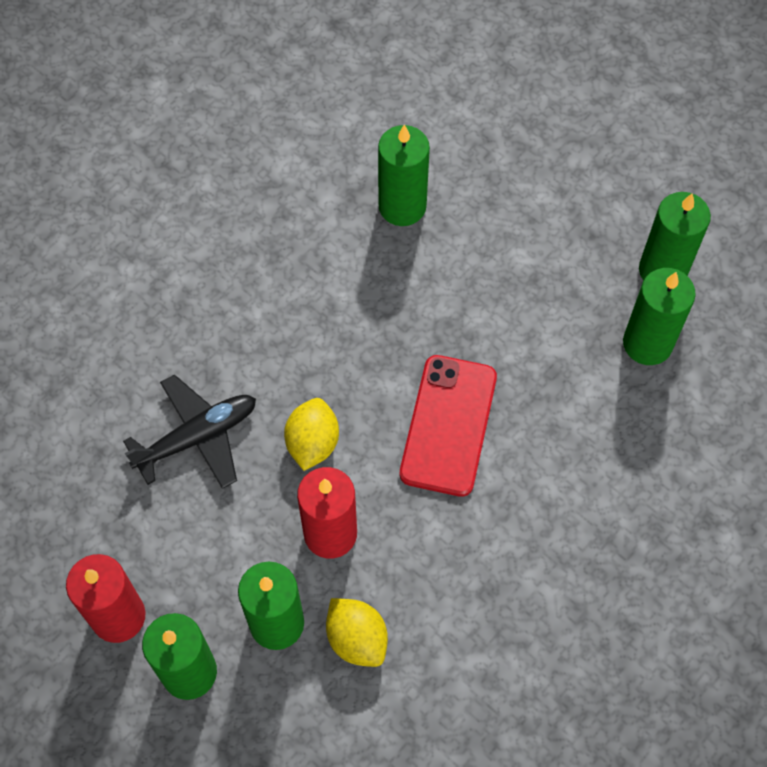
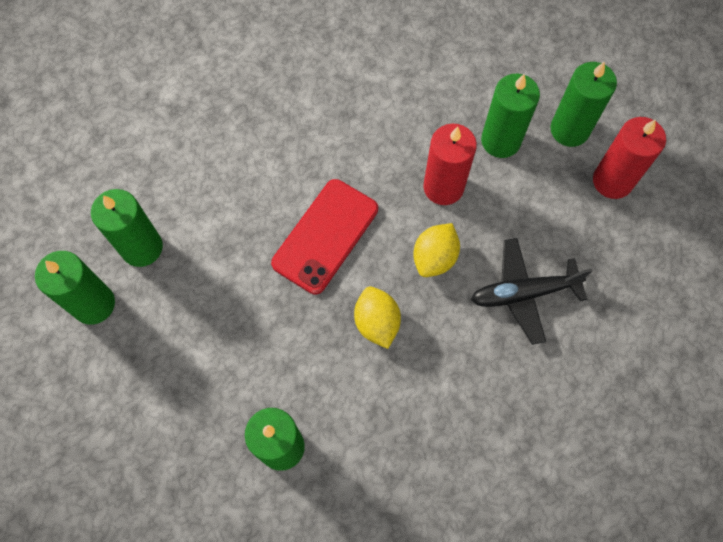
camera: 160 degrees left, 5 degrees up
yellow lemon [326,598,388,667] -> yellow lemon moved to [354,287,401,349]

